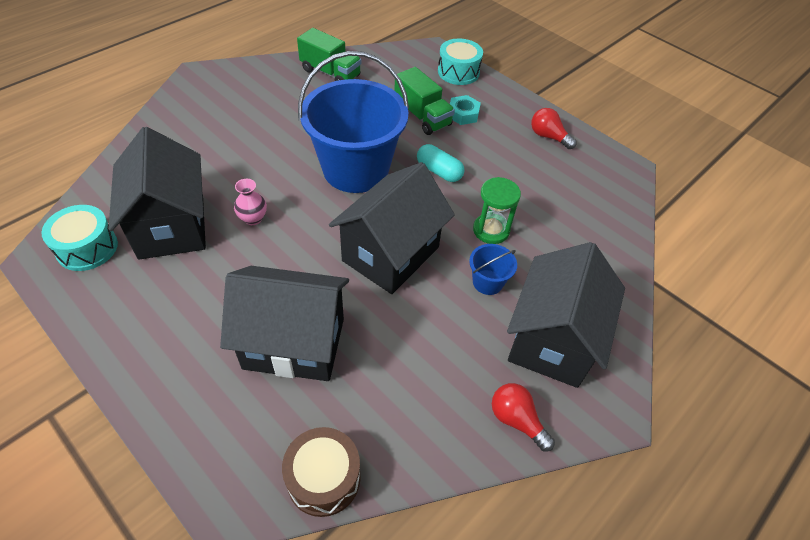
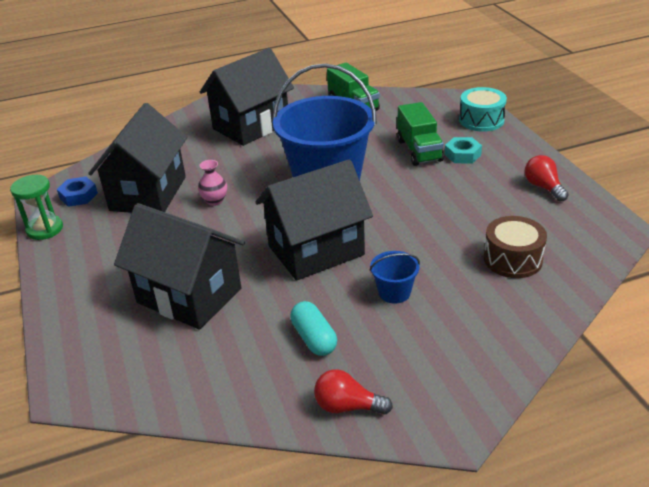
camera: 30 degrees right, 15 degrees down
turquoise drum [41,205,118,271] -> blue nut [57,177,98,207]
brown drum [282,427,361,517] -> brown drum moved to [484,216,547,278]
turquoise capsule [417,144,465,182] -> turquoise capsule moved to [290,301,337,356]
green hourglass [473,177,521,244] -> green hourglass moved to [10,175,63,240]
red light bulb [492,383,555,451] -> red light bulb turned 60 degrees counterclockwise [314,369,393,415]
black house [507,242,625,388] -> black house moved to [200,48,294,146]

